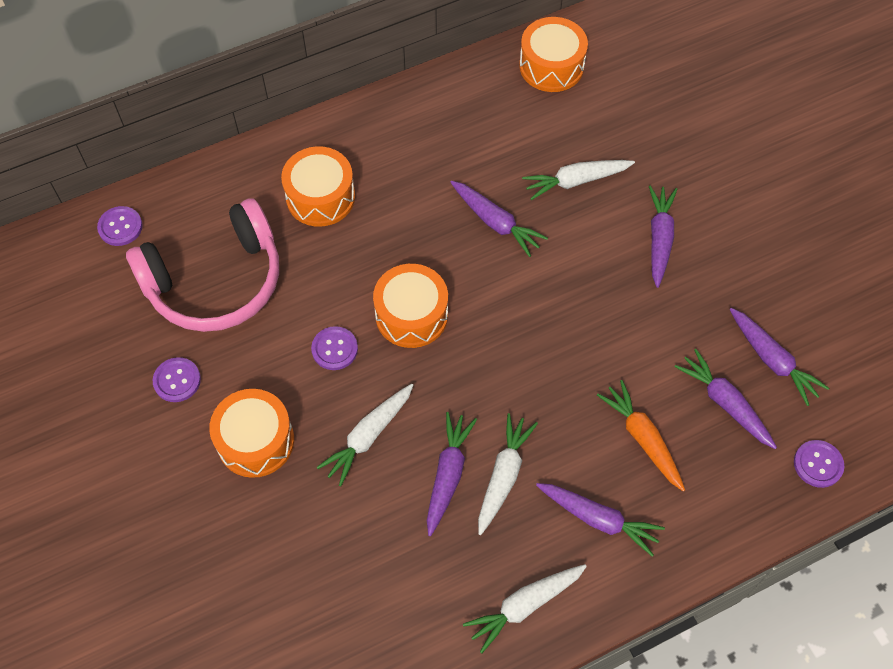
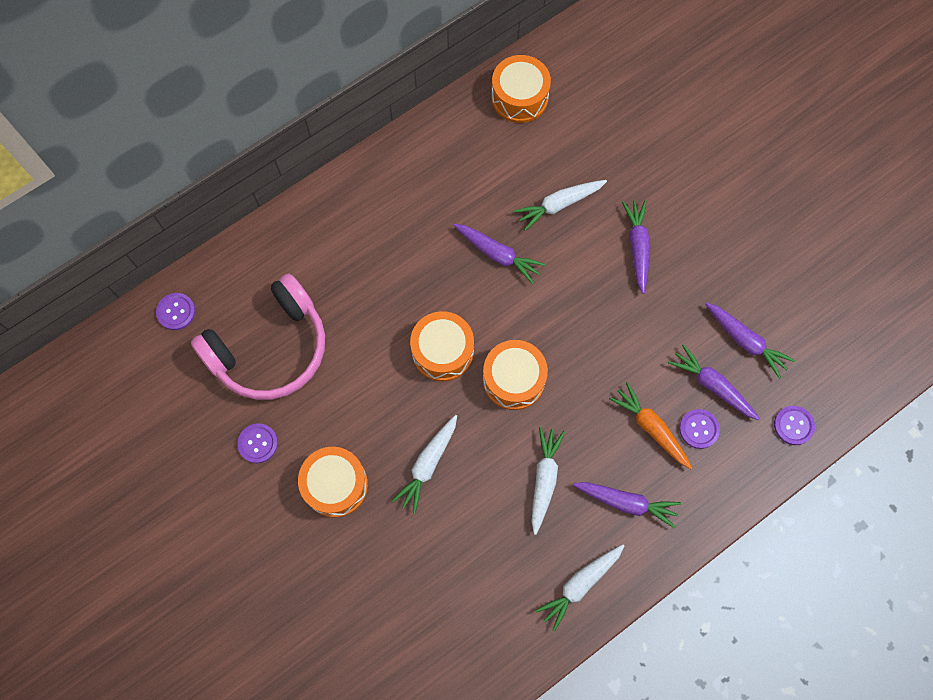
camera: 10 degrees left, 10 degrees up
orange drum [281,146,355,227] -> orange drum moved to [483,340,548,410]
purple button [311,326,358,370] -> purple button moved to [679,409,720,449]
purple carrot [427,412,477,536] -> none

